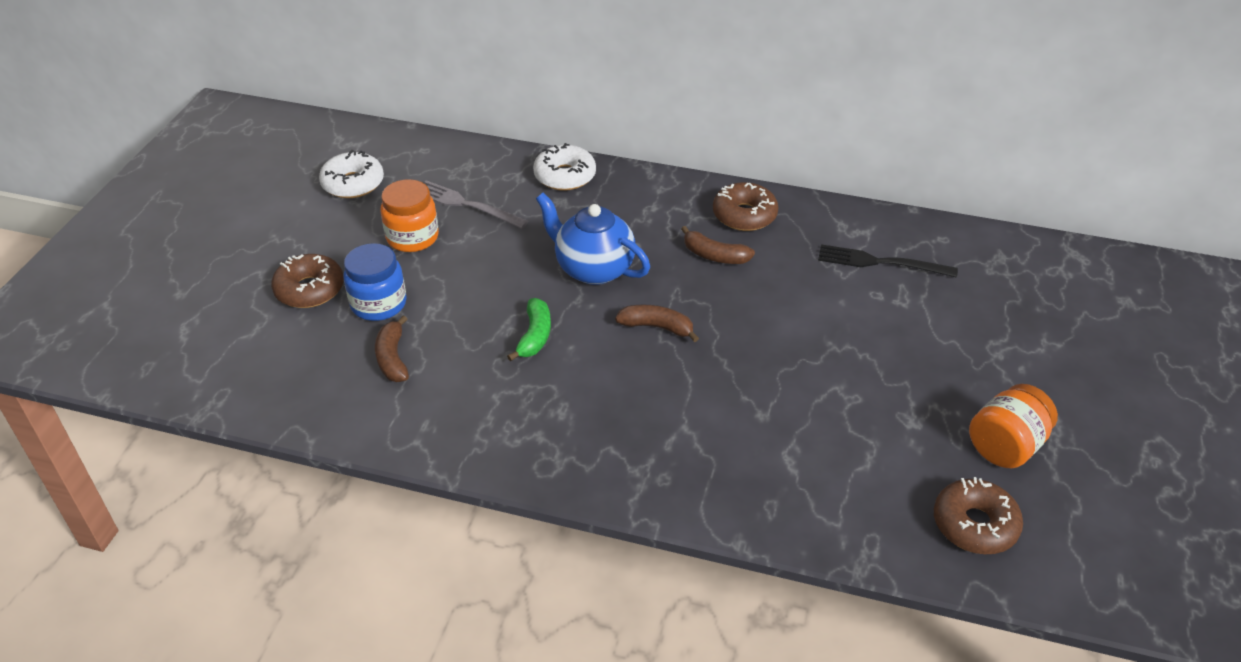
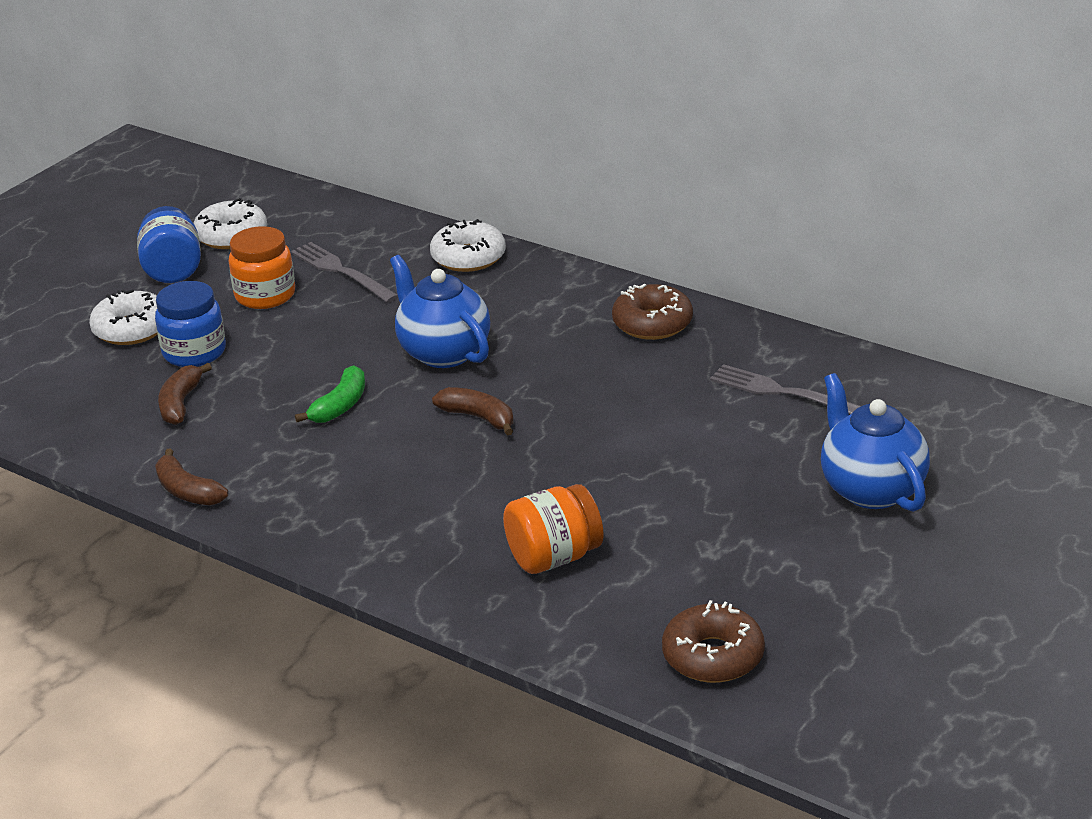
camera: 20 degrees right, 10 degrees down
brown donut [271,254,344,308] -> white donut [89,289,157,345]
brown banana [681,226,755,264] -> brown banana moved to [155,448,228,505]
black fork [818,244,958,278] -> grey fork [710,364,861,414]
orange jar [969,384,1058,468] -> orange jar moved to [503,484,604,574]
none -> blue jar [137,206,201,283]
none -> blue teapot [821,373,930,512]

